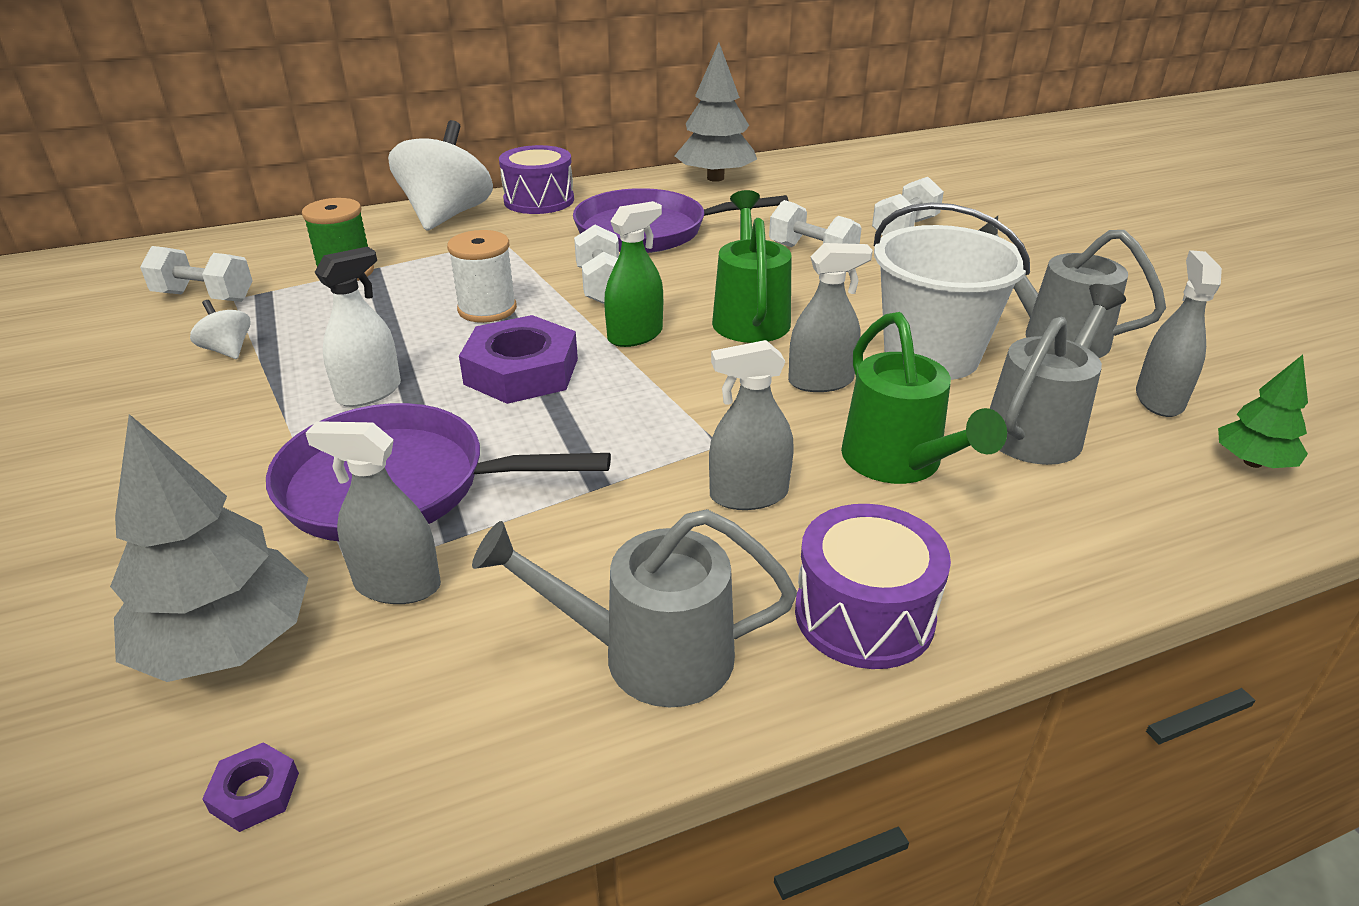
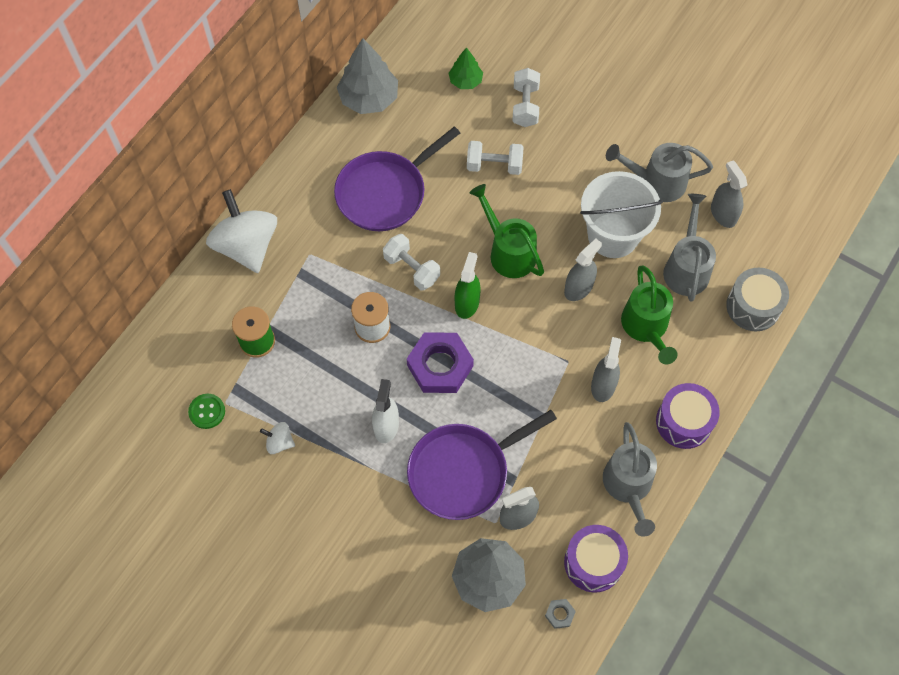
camera: 35 degrees left, 30 degrees up
white dumbbell [140,246,253,302] -> green button [188,394,225,429]
purple nut [202,742,299,832] -> grey nut [545,599,576,629]
grey watering can [472,509,797,707] -> grey watering can turned 60 degrees counterclockwise [603,422,657,537]
purple drum [499,145,574,214] -> purple drum moved to [564,525,628,592]
grey spray bottle [709,340,794,510] -> grey spray bottle turned 150 degrees clockwise [591,337,621,402]
green watering can [841,312,1007,484] -> green watering can turned 45 degrees clockwise [621,265,678,364]
green tree [1218,355,1308,468] -> green tree moved to [449,47,483,89]
none -> grey drum [726,268,789,331]

